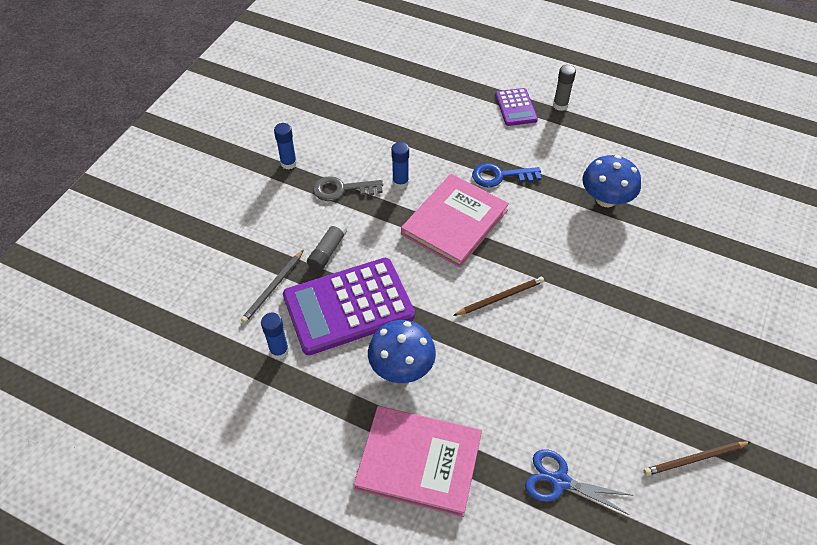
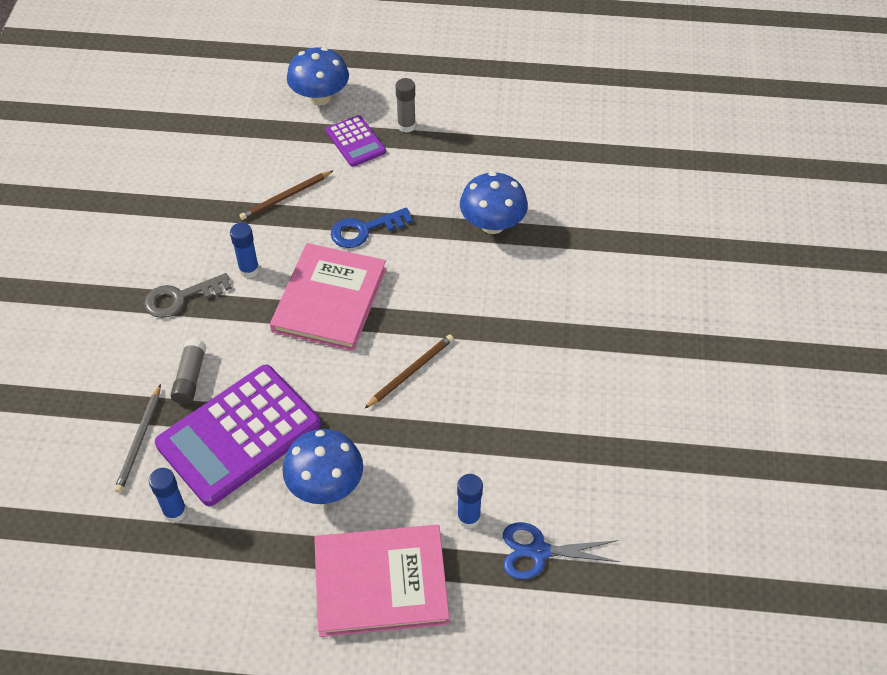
camera: 20 degrees left, 0 degrees up
blue glue stick [274,123,297,170] -> blue glue stick moved to [457,474,483,528]
brown pencil [644,441,751,476] -> brown pencil moved to [240,170,334,220]
none -> blue mushroom [287,47,349,105]

